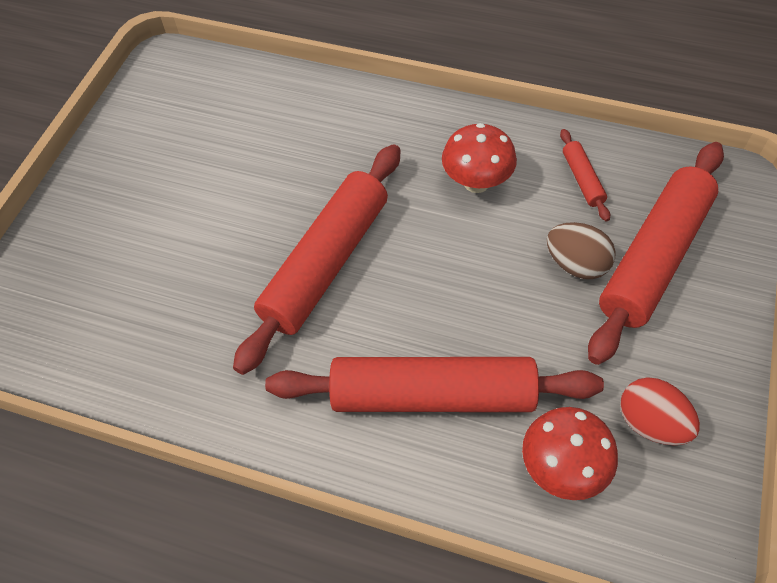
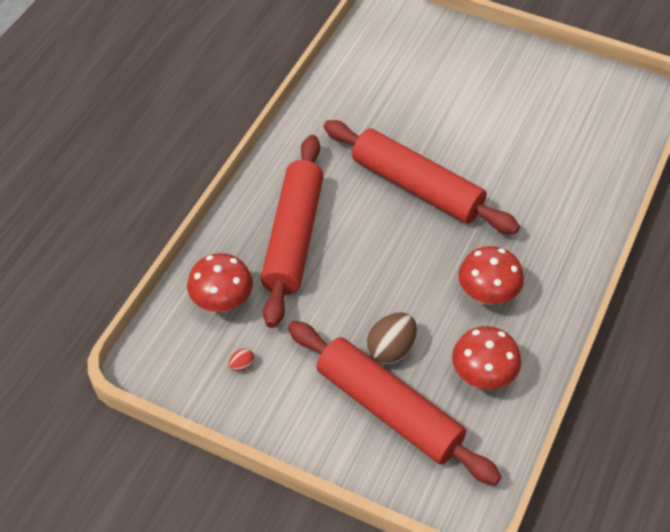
camera: 95 degrees right, 5 degrees down
red rolling pin [560,129,610,222] -> red mushroom [452,326,521,389]
red egg [620,377,700,445] -> red egg [229,348,255,371], size x0.47

